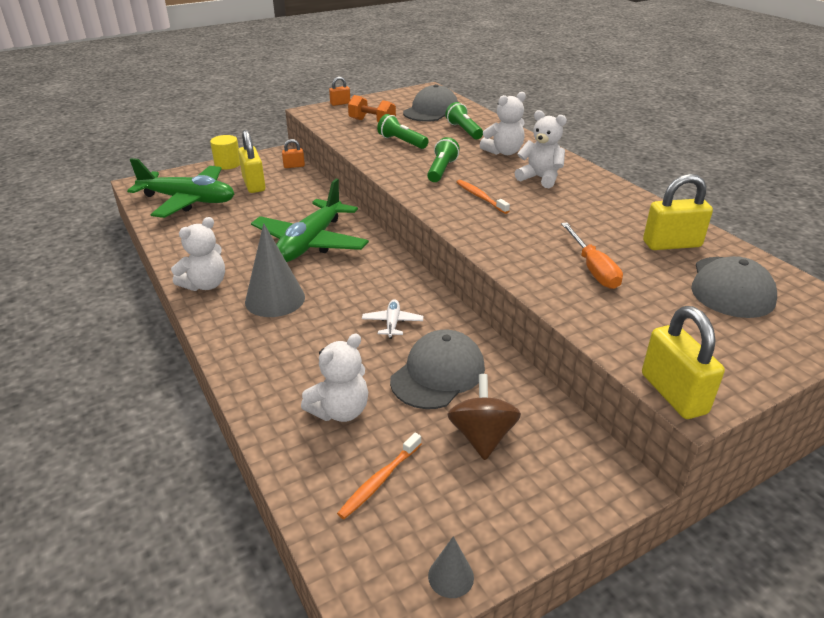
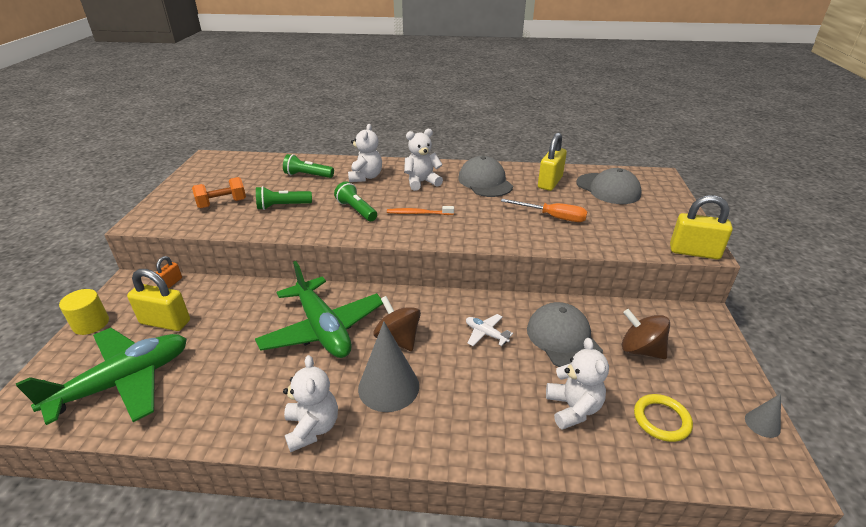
camera: 55 degrees left, 0 degrees up
orange padlock [329,77,350,106] -> none
orange toothbrush [337,433,421,519] -> yellow ring [634,394,693,442]
grey cap [403,84,458,122] -> grey cap moved to [458,156,513,197]
none -> brown spinning top [374,296,421,351]

